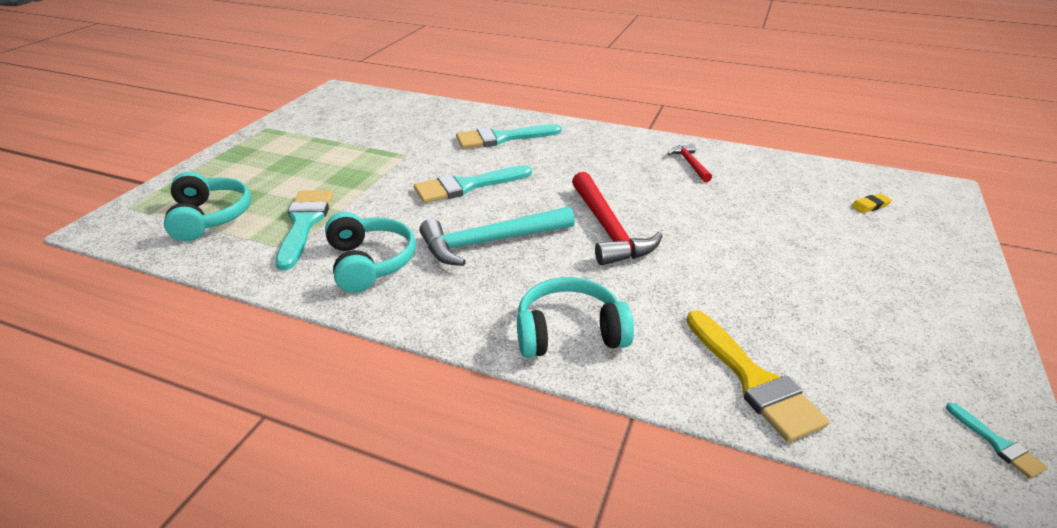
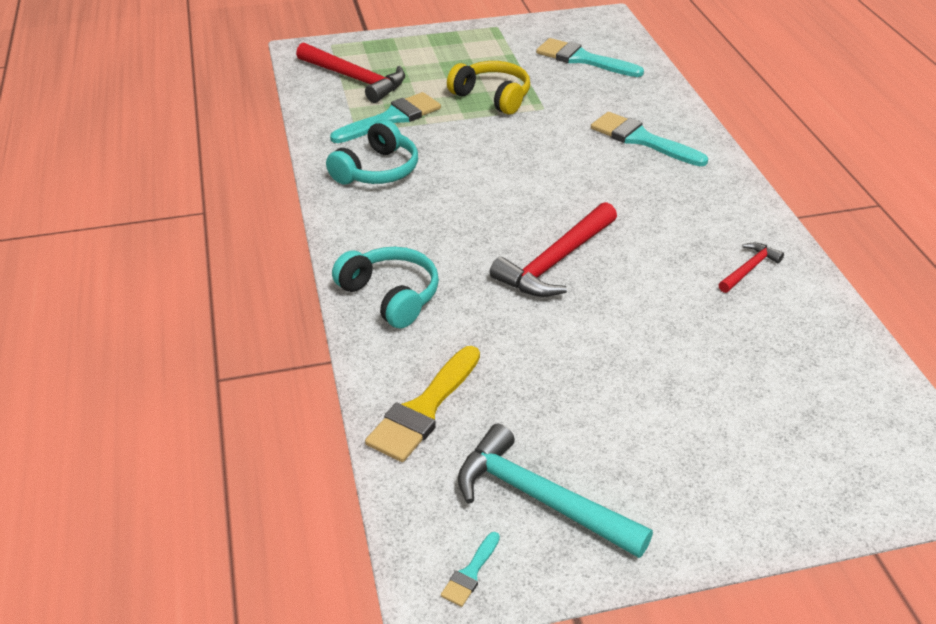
camera: 55 degrees right, 5 degrees up
turquoise headphones [164,172,251,241] -> red hammer [296,42,405,103]
turquoise brush [414,165,532,203] -> turquoise brush moved to [536,38,644,77]
turquoise hammer [420,206,575,266] -> turquoise hammer moved to [458,424,653,558]
yellow eraser [851,194,892,213] -> none
none -> yellow headphones [447,61,530,115]

